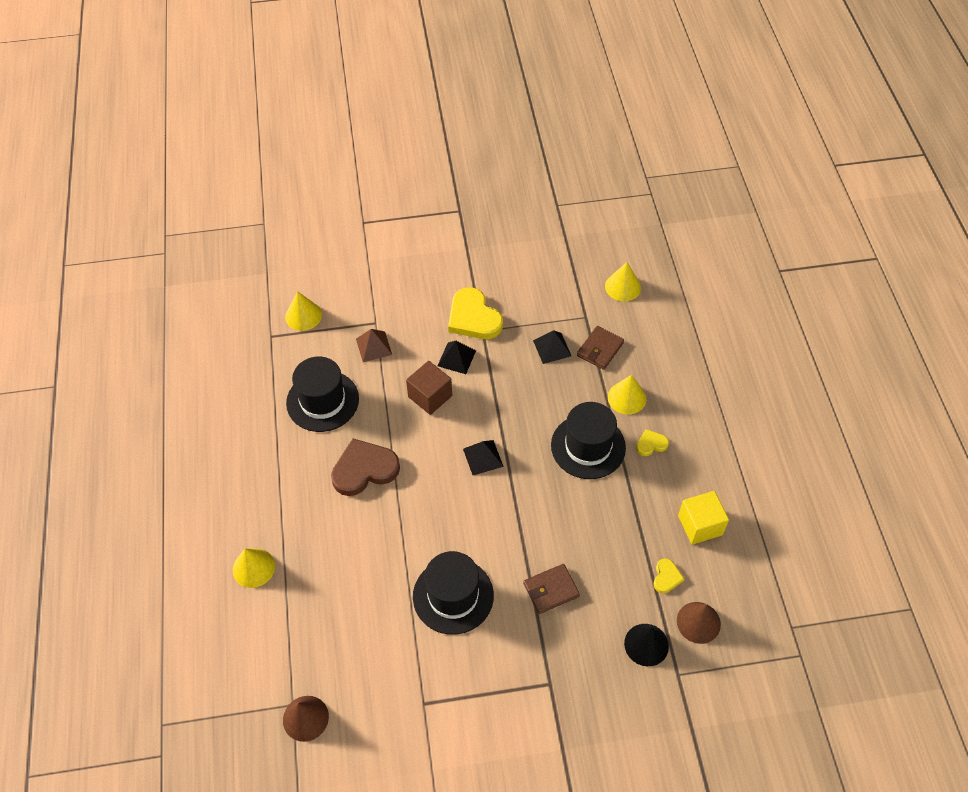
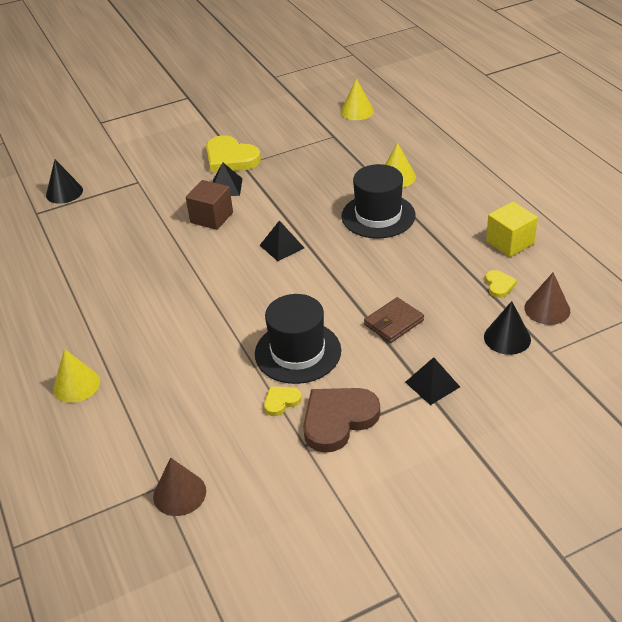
camera: 15 degrees left, 15 degrees down
yellow cone [285,291,322,331] -> black cone [46,160,83,204]
black hat [286,357,359,432] -> none
brown heart [331,438,400,496] -> brown heart moved to [303,388,380,453]
brown pyramid [356,329,392,362] -> none
black pyramid [533,330,571,364] -> black pyramid moved to [405,357,460,405]
brown wallet [577,326,624,370] -> none
yellow heart [636,429,669,456] -> yellow heart moved to [264,387,302,416]

